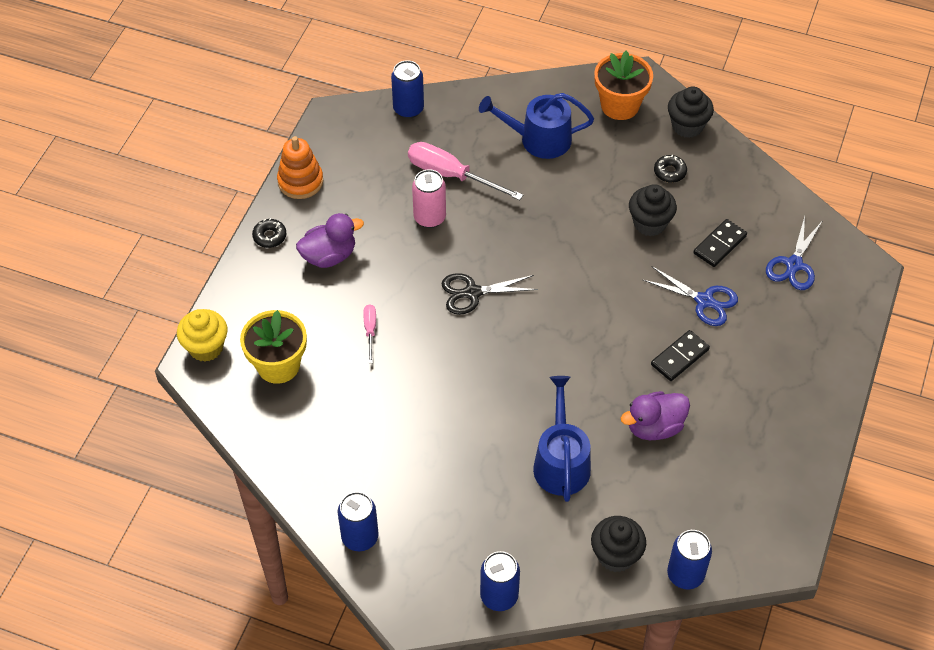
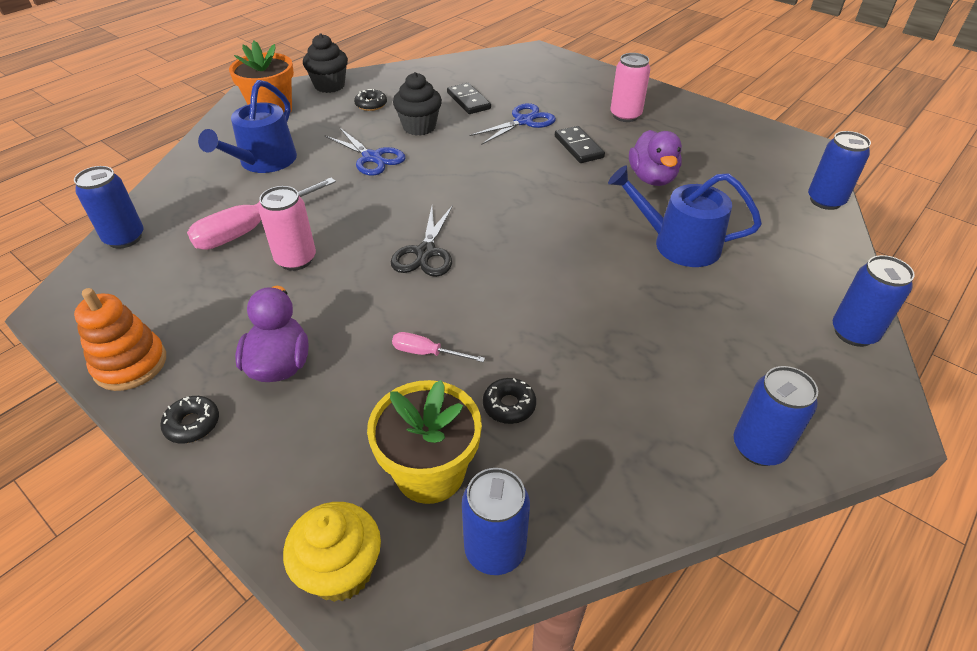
camera: 70 degrees left, 10 degrees down
black cupcake [591,516,646,572] -> none
blue scissors [766,217,823,290] -> blue scissors moved to [324,128,405,176]
none -> blue can [462,468,530,575]
none -> black donut [483,378,536,424]
none -> pink can [610,53,650,122]

